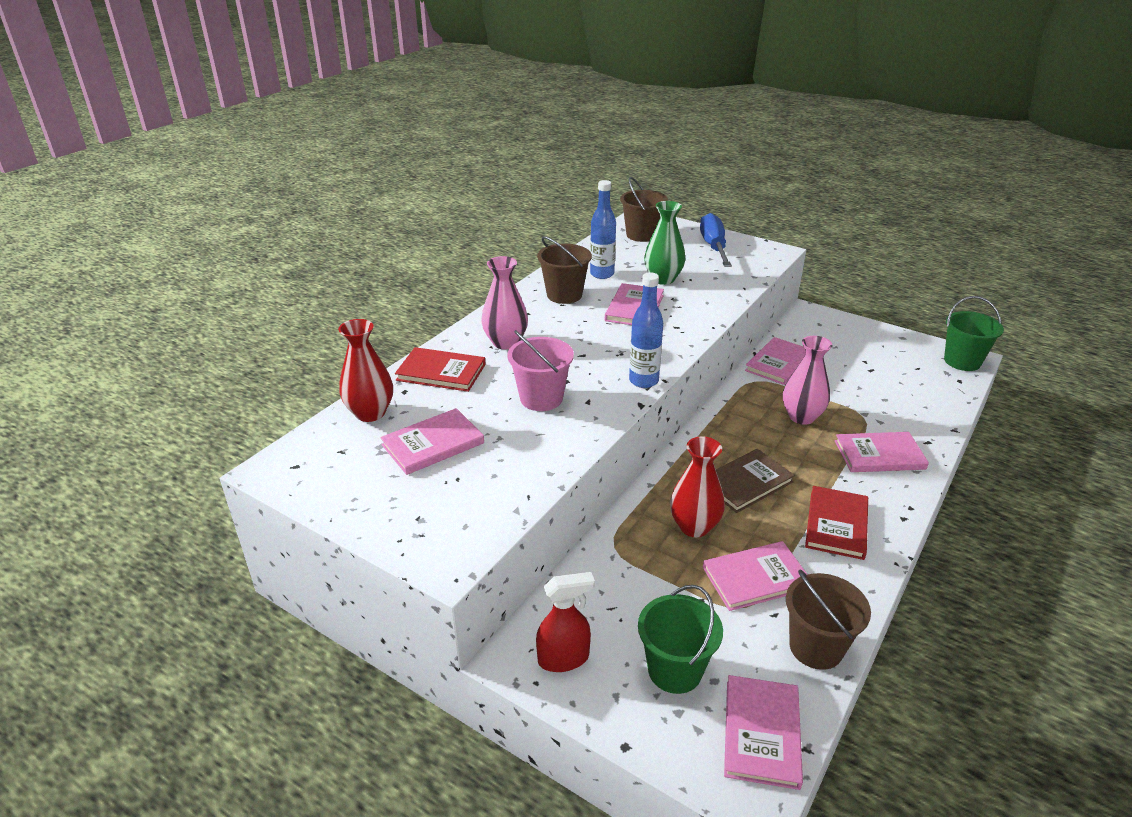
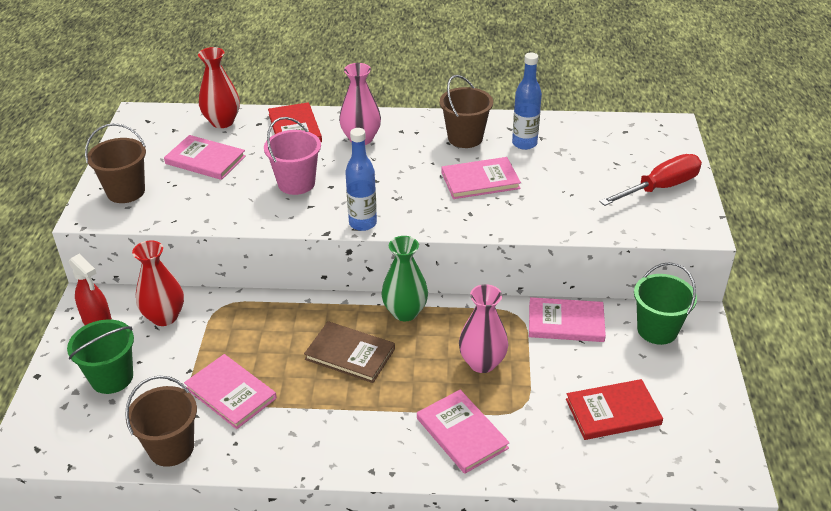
camera: 60 degrees right, 5 degrees up
brown bucket [620,177,668,242] -> brown bucket moved to [85,123,146,203]
green vase [644,201,685,285] -> green vase moved to [381,236,428,321]
red vase [670,436,725,537] -> red vase moved to [132,240,184,326]
blue screwdriver [700,213,732,267] -> red screwdriver [599,154,702,206]
pink book [724,675,803,790] -> none
red book [805,486,868,560] -> red book moved to [566,379,663,440]
green bucket [944,296,1004,371] -> green bucket moved to [634,262,697,345]

